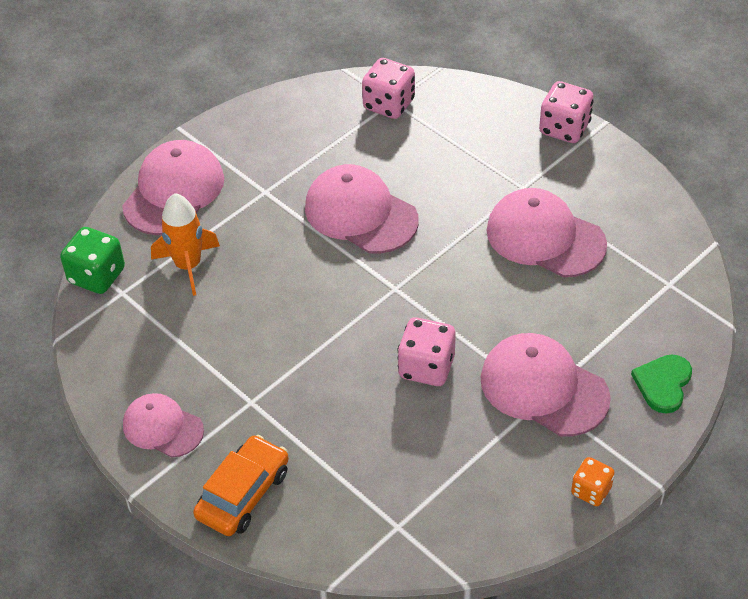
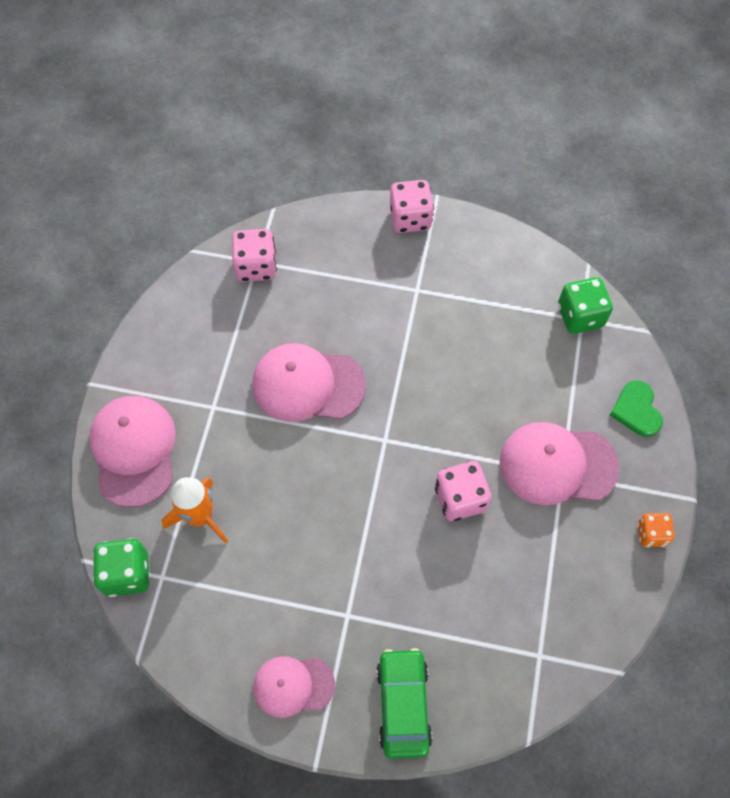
camera: 35 degrees left, 15 degrees up
orange car [193,435,289,536] -> green car [376,648,432,759]
pink cap [486,188,607,277] -> none
none -> green dice [558,277,613,334]

